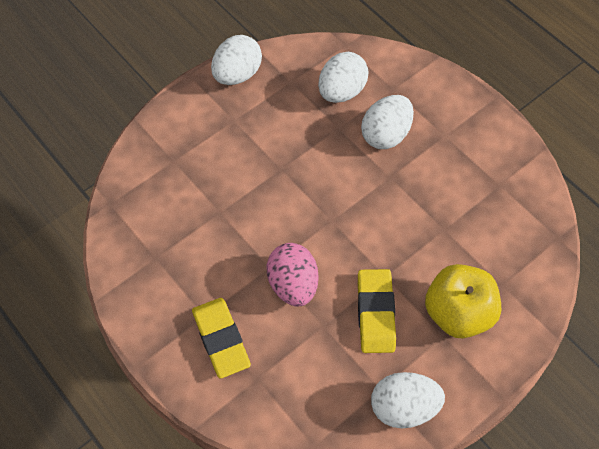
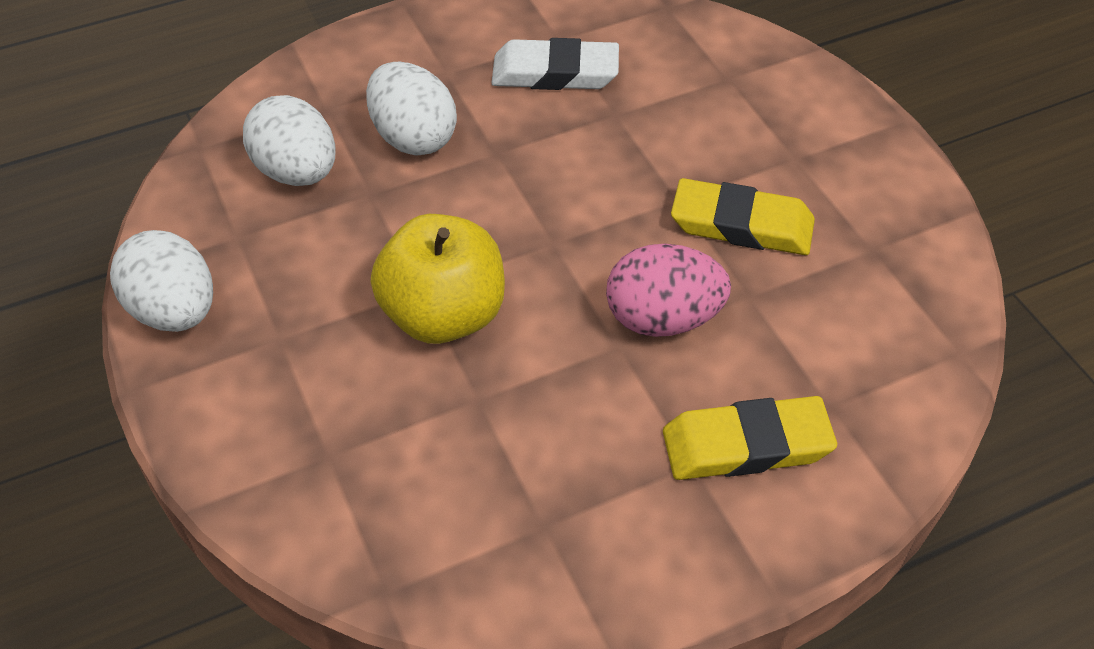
camera: 75 degrees left, 10 degrees down
white egg [371,372,445,428] -> none
yellow apple [425,264,501,338] -> yellow apple moved to [371,214,505,344]
none -> white eraser [492,38,619,90]

